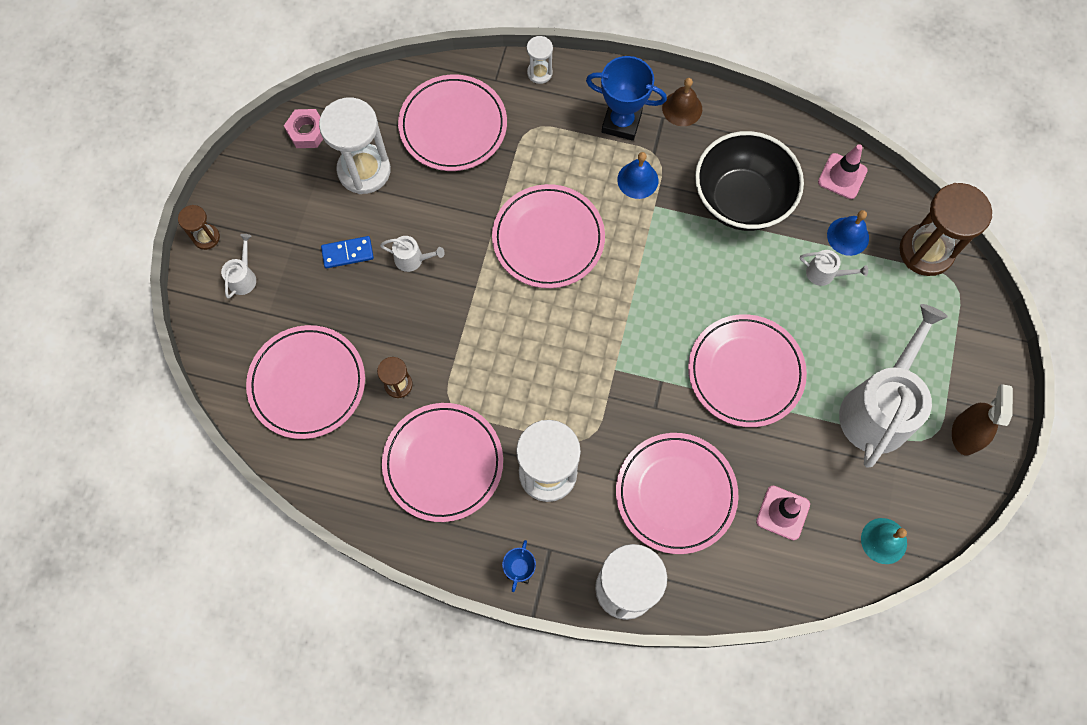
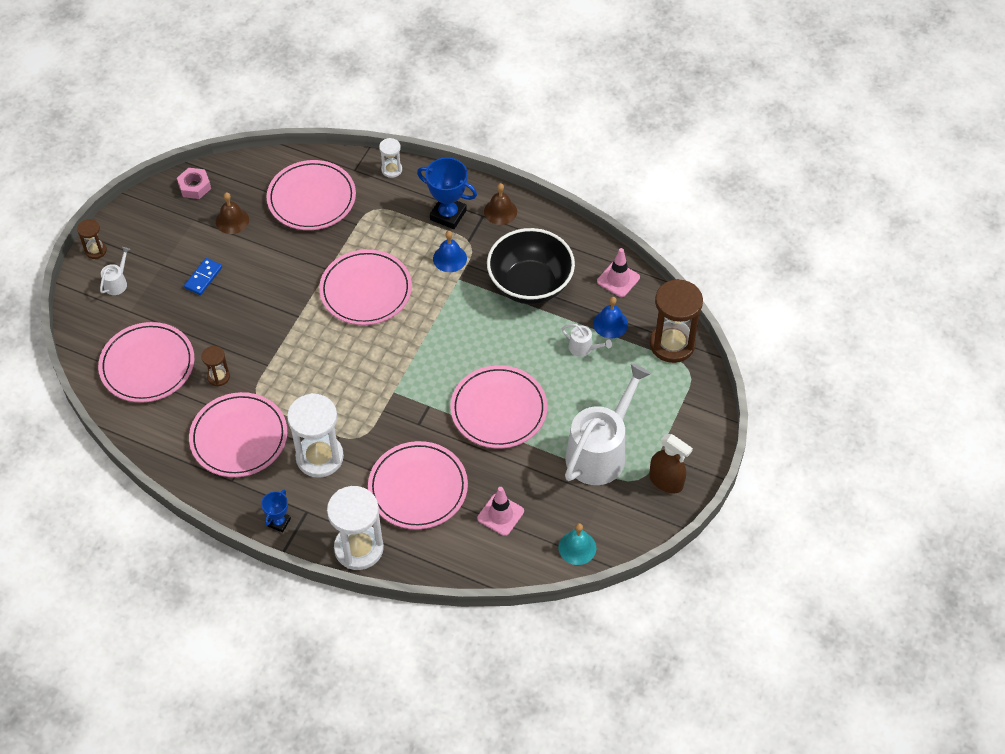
camera: 10 degrees right, 15 degrees down
white hourglass [319,98,391,194] -> brown bell [216,192,249,234]
blue domino [321,236,374,268] -> blue domino turned 60 degrees counterclockwise [184,258,222,295]
white watering can [380,236,445,272] -> none
brown spray bottle [952,384,1013,455] -> brown spray bottle turned 105 degrees clockwise [649,434,693,494]

